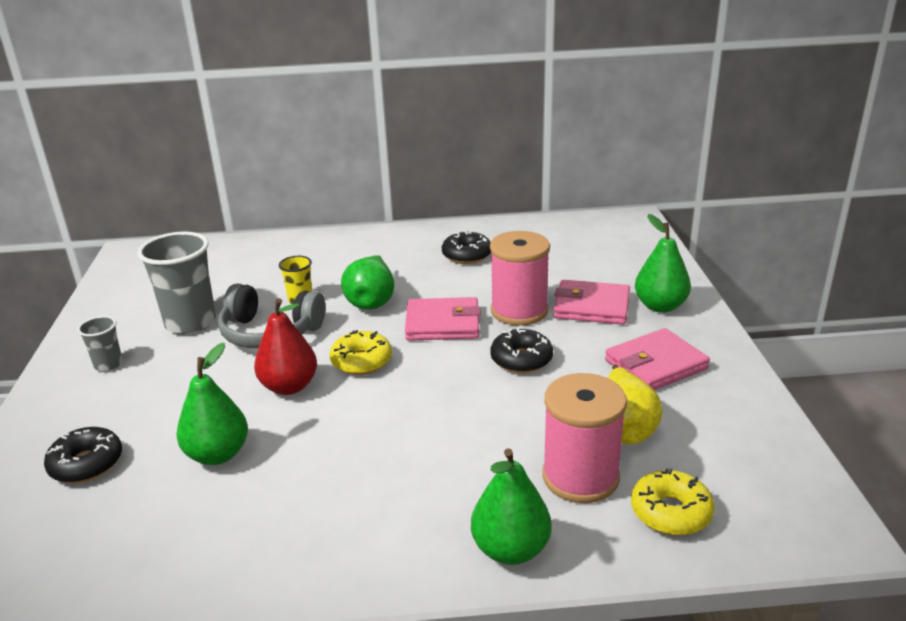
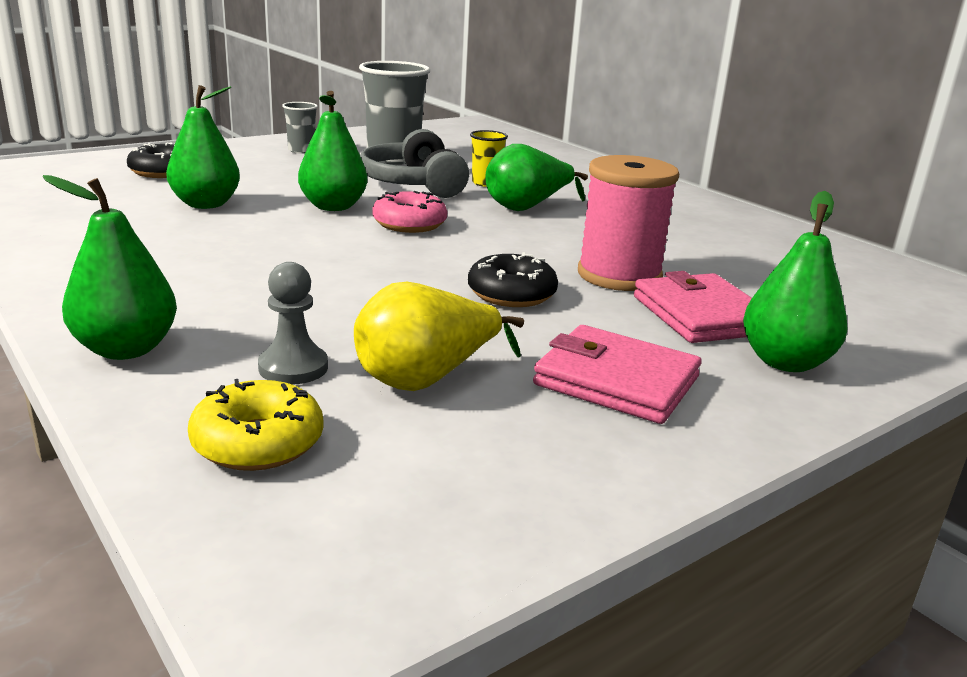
camera: 55 degrees right, 5 degrees down
red pear [254,298,317,395] -> green pear [298,91,367,211]
yellow donut [329,330,392,375] -> pink donut [372,191,447,233]
pink wallet [405,297,481,341] -> none
black donut [442,230,491,264] -> none
pink spool [542,373,627,503] -> grey pawn [258,262,328,385]

